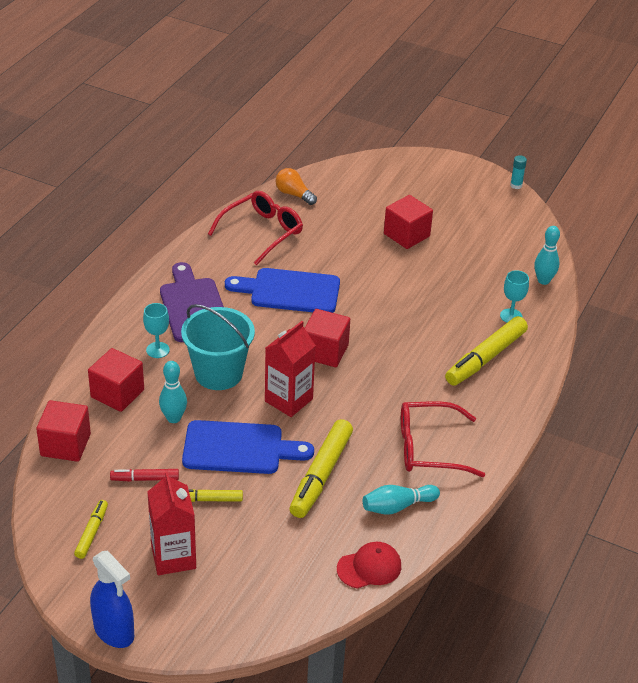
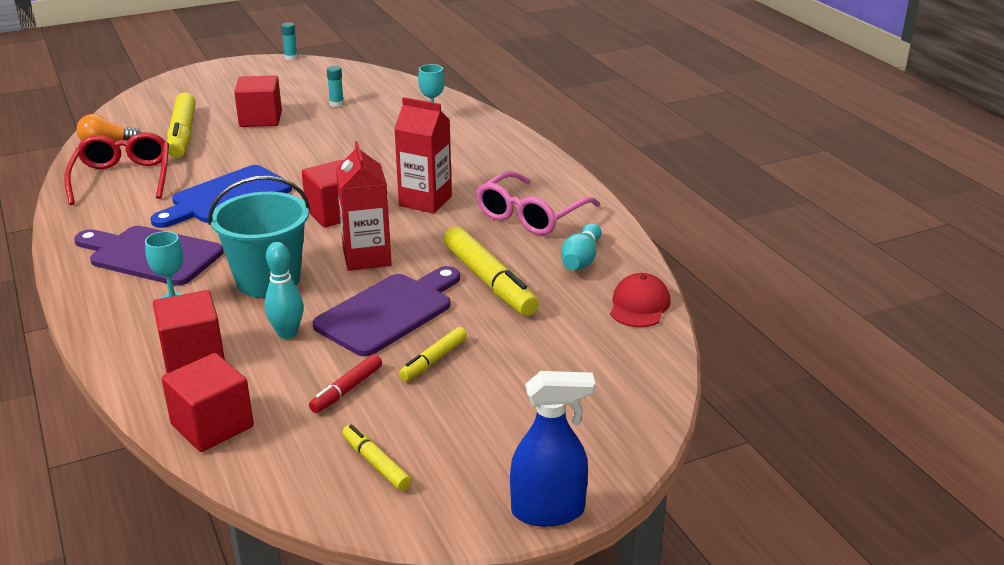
camera: 50 degrees left, 10 degrees down
red carton [147,471,196,575] -> red carton moved to [394,97,452,213]
blue cutting board [182,420,314,474] -> purple cutting board [312,266,460,356]
red glasses [401,401,485,477] -> pink glasses [476,171,600,235]
yellow marker [445,316,528,386] -> yellow marker moved to [167,93,196,158]
turquoise bowling pin [534,226,560,285] -> none
none -> turquoise glue stick [327,66,344,107]

